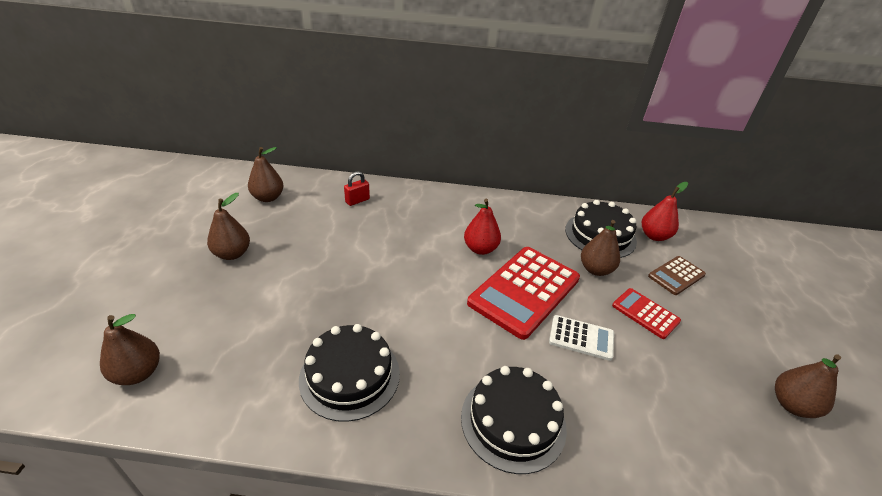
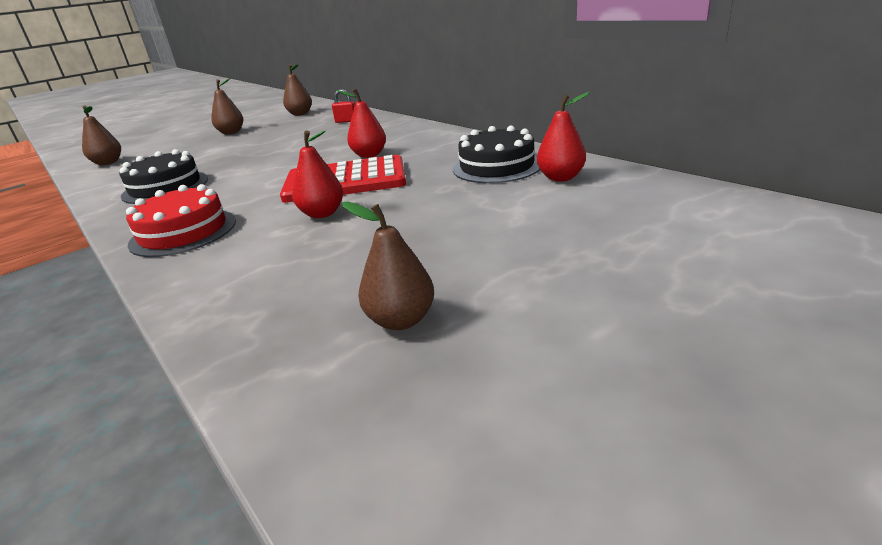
camera: 50 degrees right, 10 degrees down
black cake [461,366,567,474] -> red cake [126,184,236,257]
white calculator [549,315,614,361] -> red pear [292,130,343,218]
brown pear [581,220,620,276] -> none
red calculator [612,288,681,339] -> none
brown calculator [648,256,706,295] -> none

